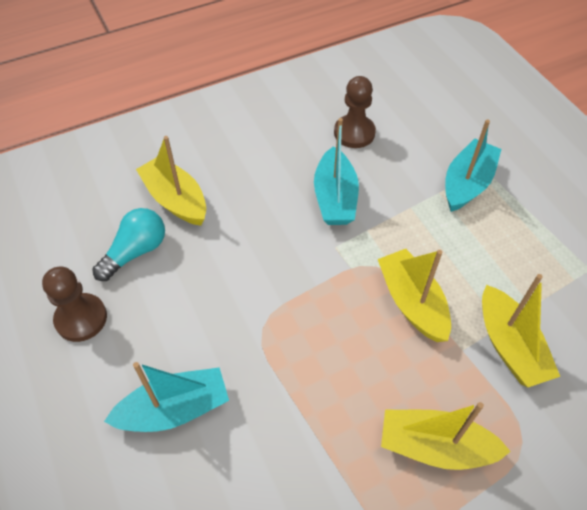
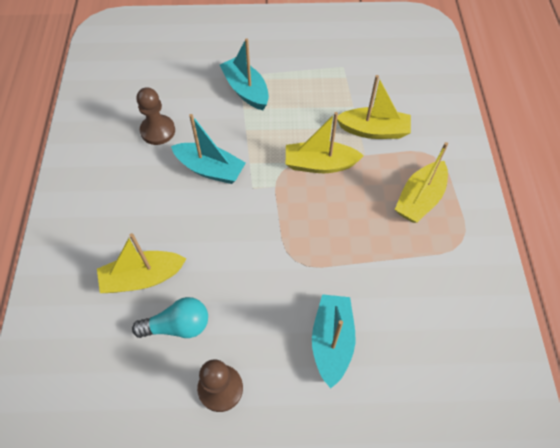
camera: 65 degrees left, 5 degrees up
turquoise light bulb [92,208,165,281] -> turquoise light bulb turned 105 degrees clockwise [132,297,208,338]

